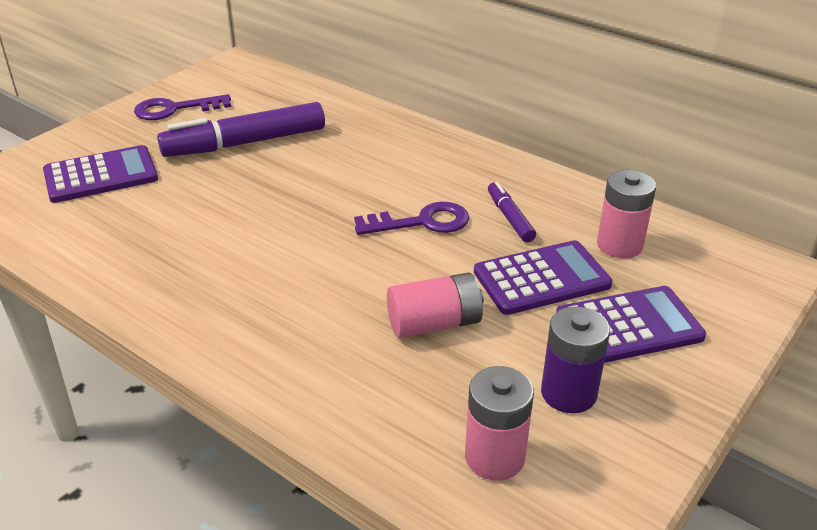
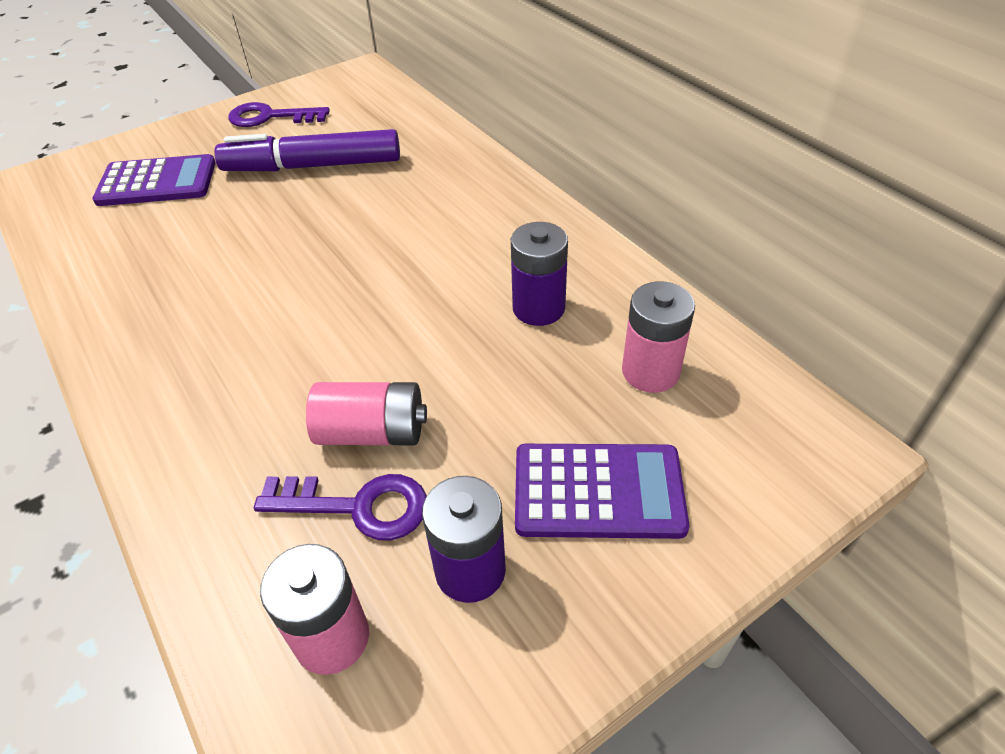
camera: 20 degrees right, 10 degrees up
purple key [354,202,469,235] -> purple key moved to [254,474,427,541]
purple calculator [474,240,612,315] -> none
purple marker [488,181,536,242] -> purple battery [511,222,568,326]

